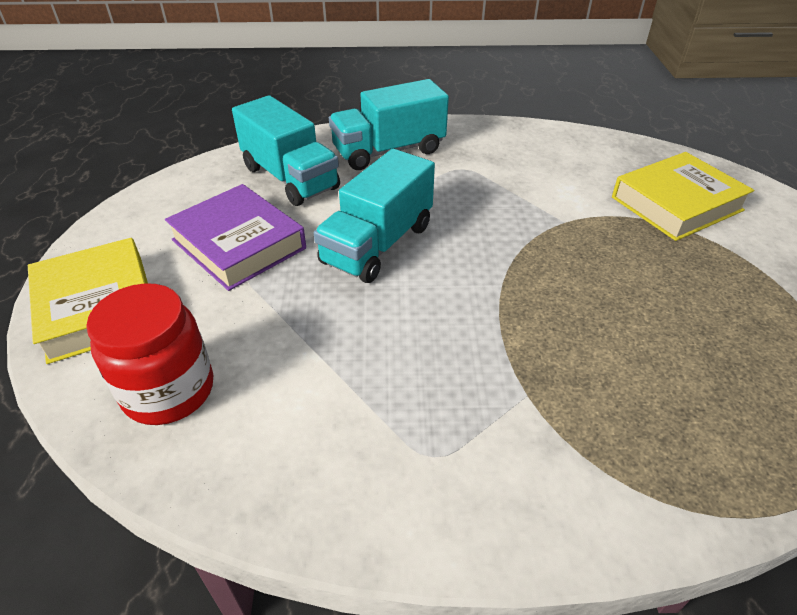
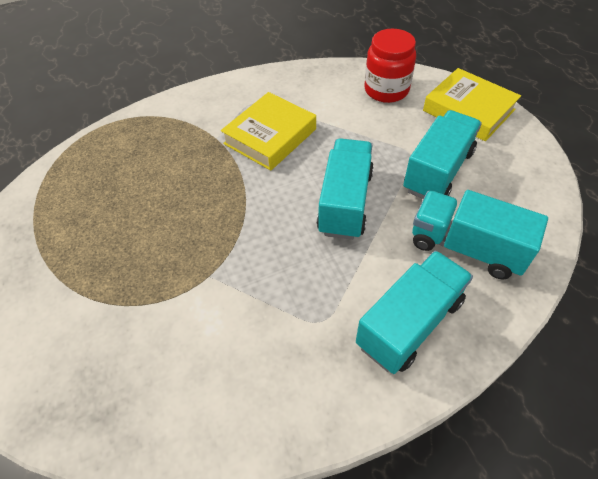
camera: 160 degrees right, 10 degrees up
purple book [165,184,306,291] -> turquoise truck [403,110,482,199]
yellow book [612,152,754,241] -> yellow book moved to [221,92,316,171]

